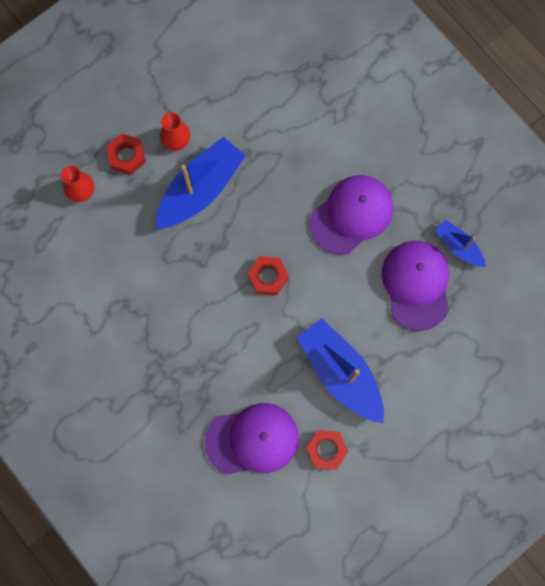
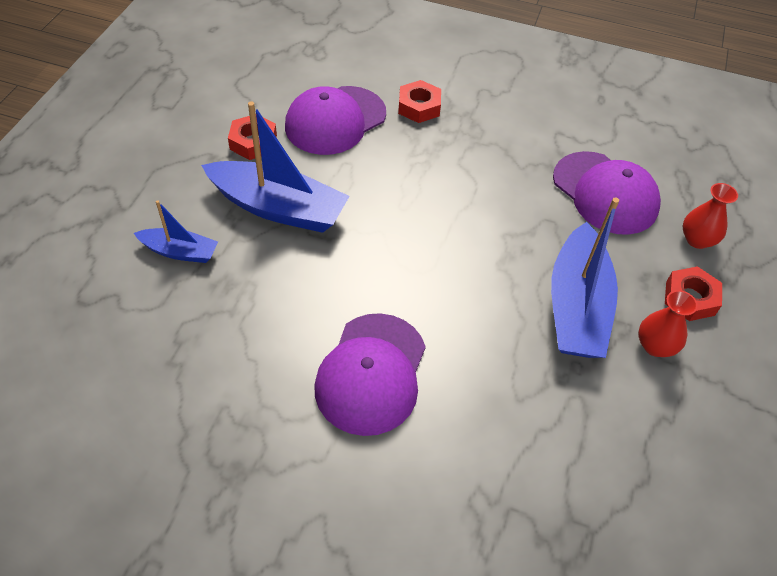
camera: 145 degrees right, 25 degrees down
red nut [248,256,289,295] -> red nut moved to [398,80,441,123]
purple cap [382,241,449,331] -> purple cap moved to [553,151,661,235]
blue boat [435,220,486,267] -> blue boat moved to [134,200,218,263]

